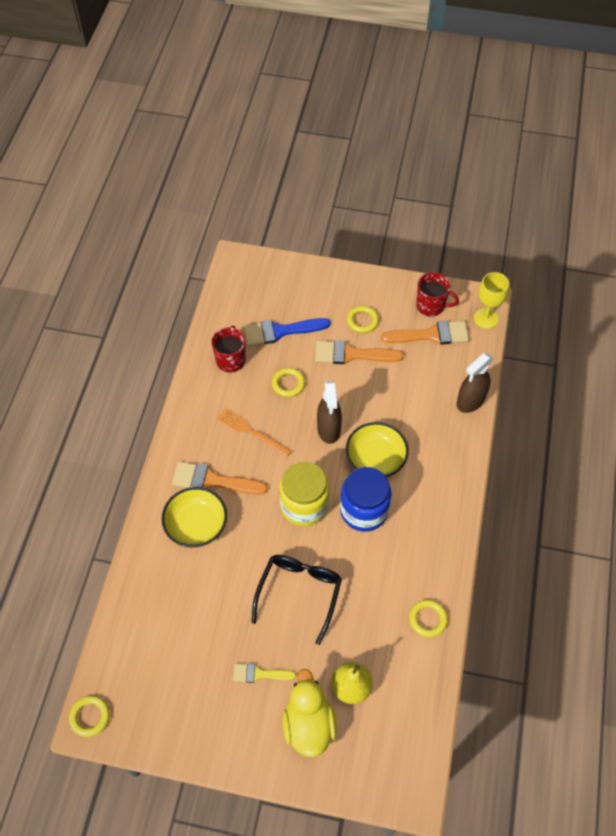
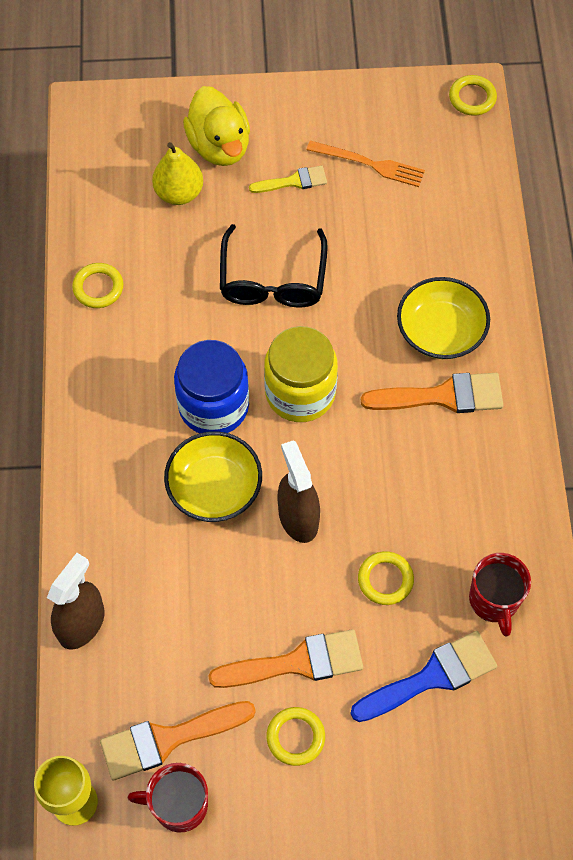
camera: 165 degrees right, 5 degrees up
orange fork [217,408,292,457] -> orange fork moved to [307,140,425,187]

